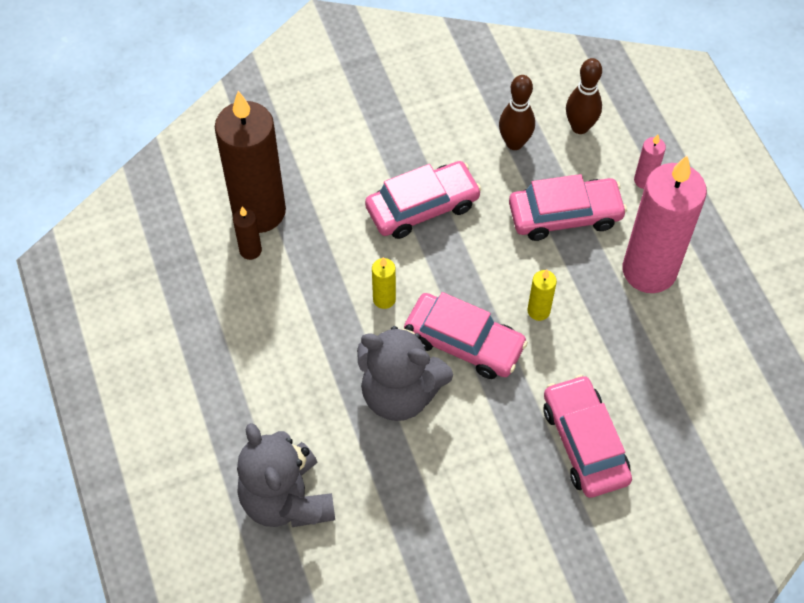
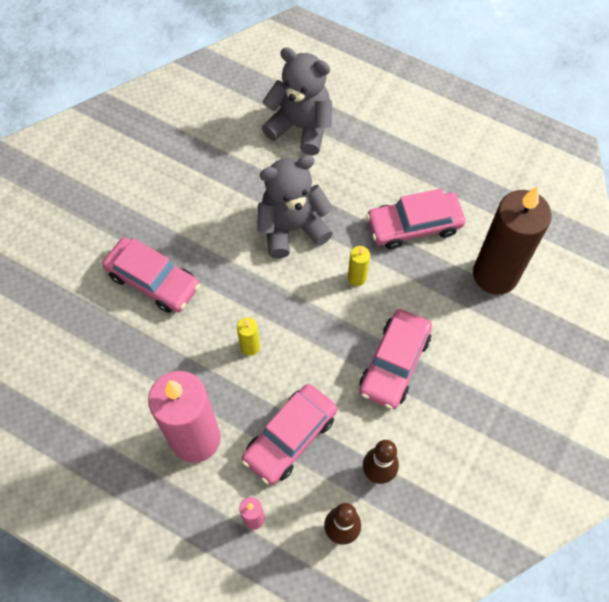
camera: 140 degrees right, 5 degrees up
brown candle [233,207,262,260] -> none
pink car [404,292,528,379] -> pink car moved to [366,188,465,249]

